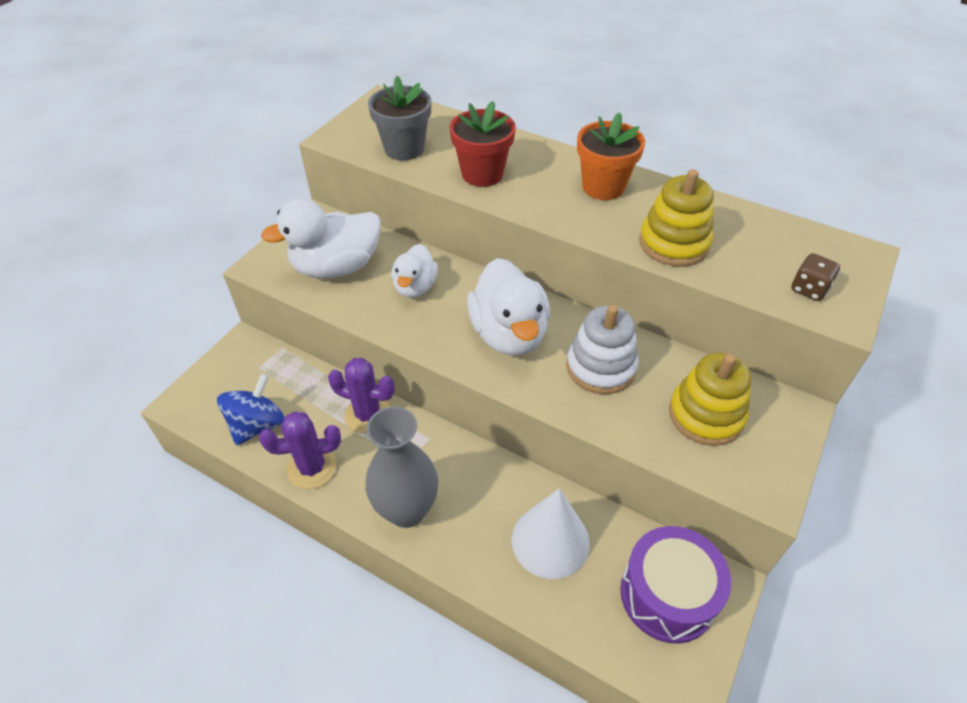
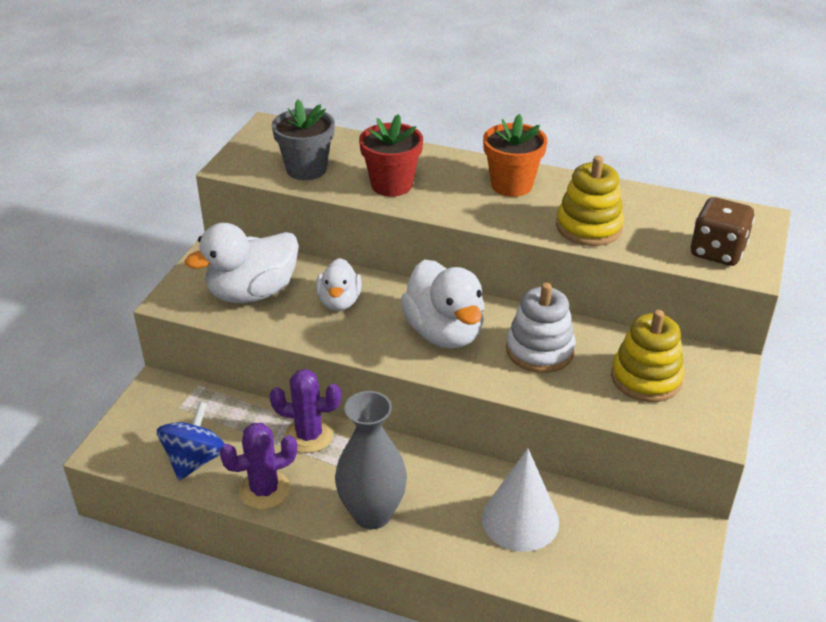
camera: 10 degrees left, 10 degrees down
purple drum [620,526,731,644] -> none
brown dice [791,253,840,301] -> brown dice [691,197,755,266], size x1.64

